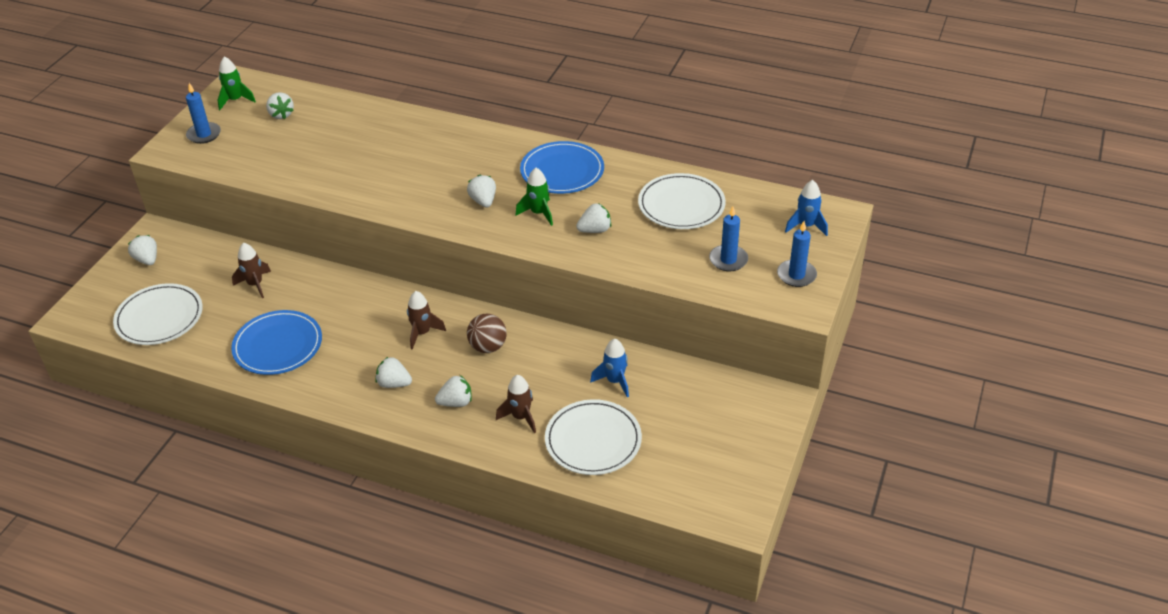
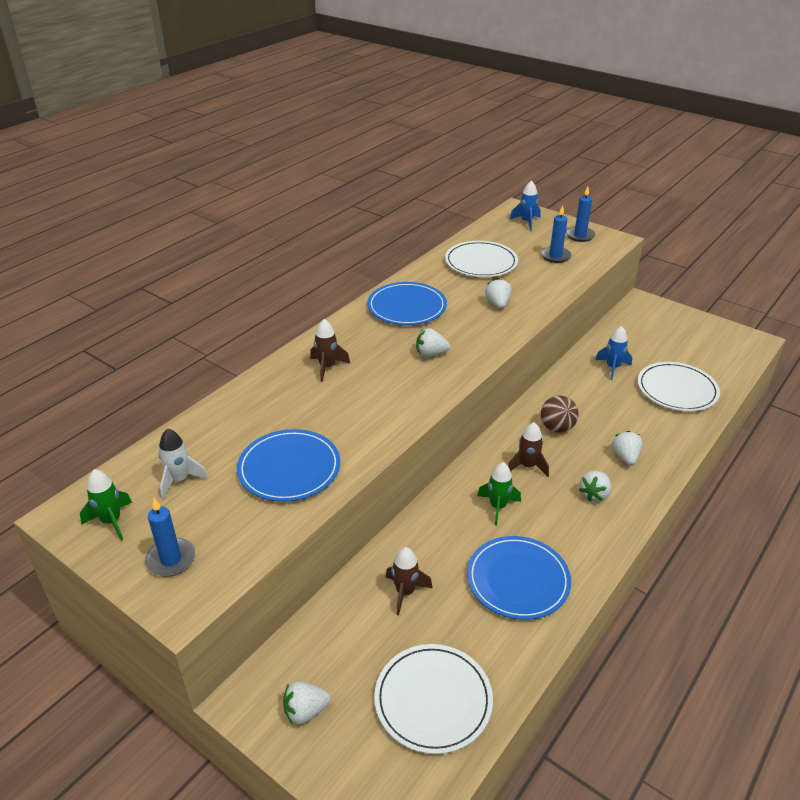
camera: 75 degrees left, 5 degrees down
white strawberry [266,92,294,119] -> white rocket [158,428,208,499]
brown rocket [496,375,536,433] -> brown rocket moved to [310,319,350,382]
green rocket [515,168,553,226] -> green rocket moved to [477,462,521,526]
none -> blue plate [237,429,340,502]

